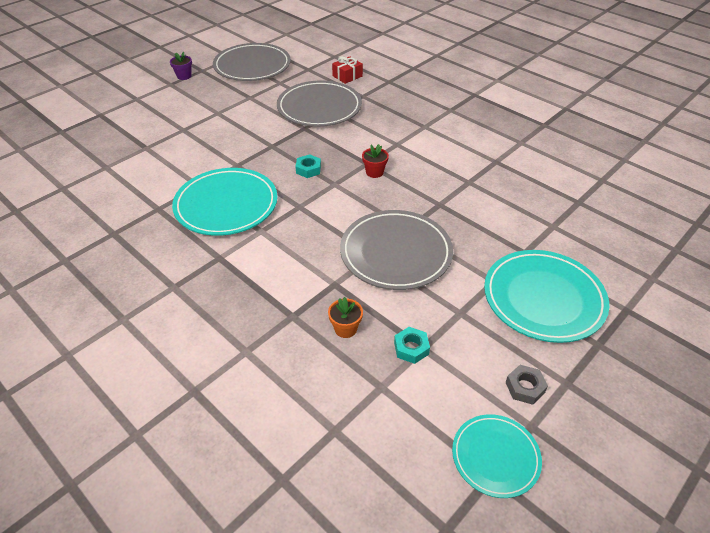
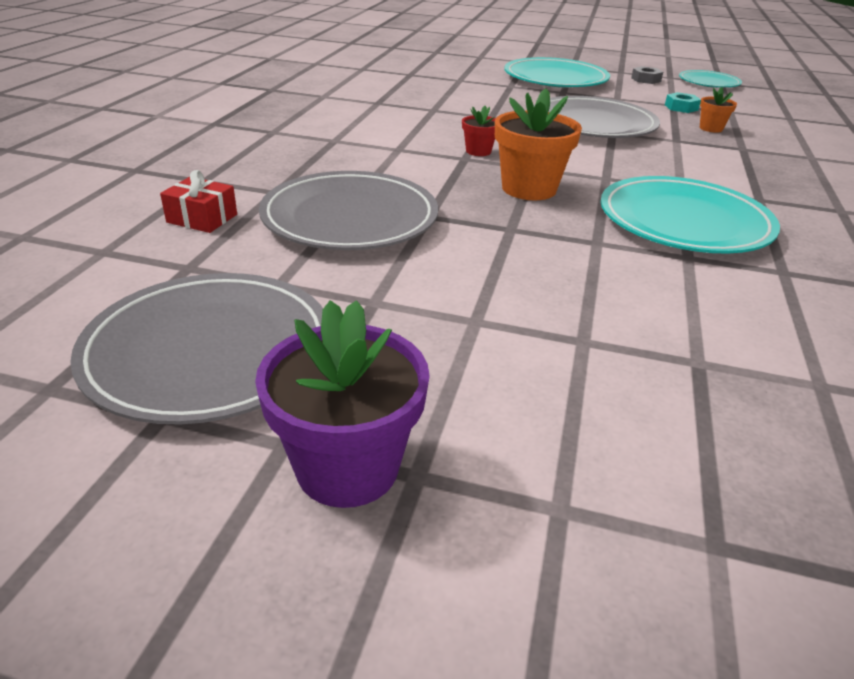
camera: 120 degrees left, 10 degrees down
purple flower pot [170,51,192,80] -> purple flower pot [255,300,430,508], size x1.93
turquoise nut [295,154,321,178] -> orange flower pot [495,88,582,200]

